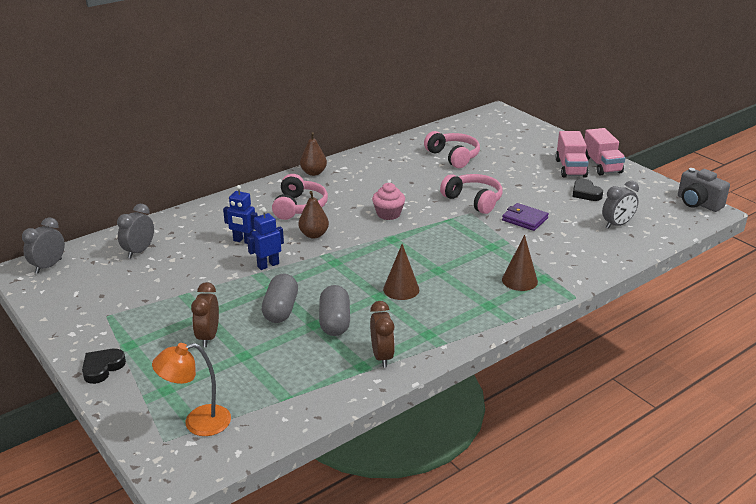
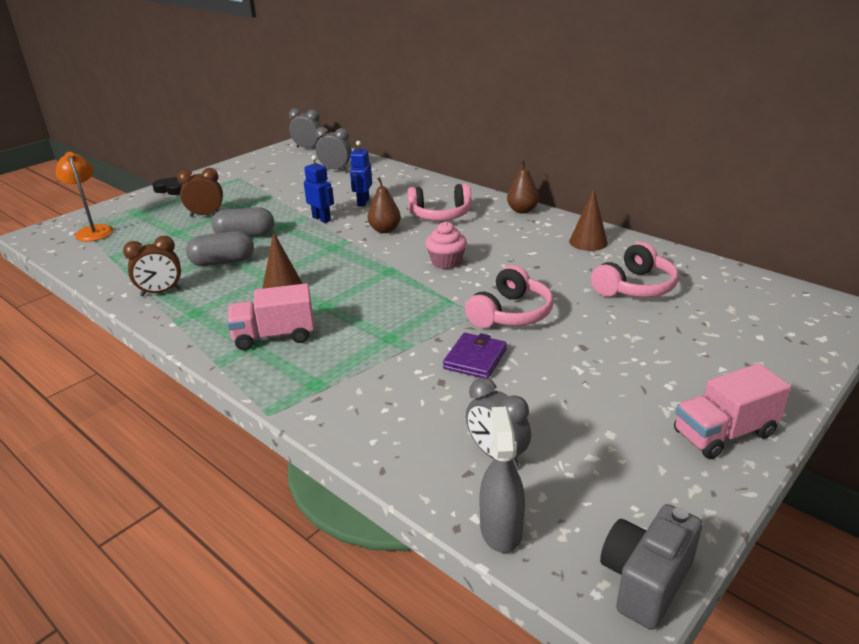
camera: 80 degrees right, 0 degrees up
brown cone [502,235,538,291] -> brown cone moved to [569,189,608,251]
pink truck [555,131,588,178] -> pink truck moved to [227,283,314,350]
black heart [572,179,603,201] -> none
none -> grey spray bottle [479,407,525,553]

